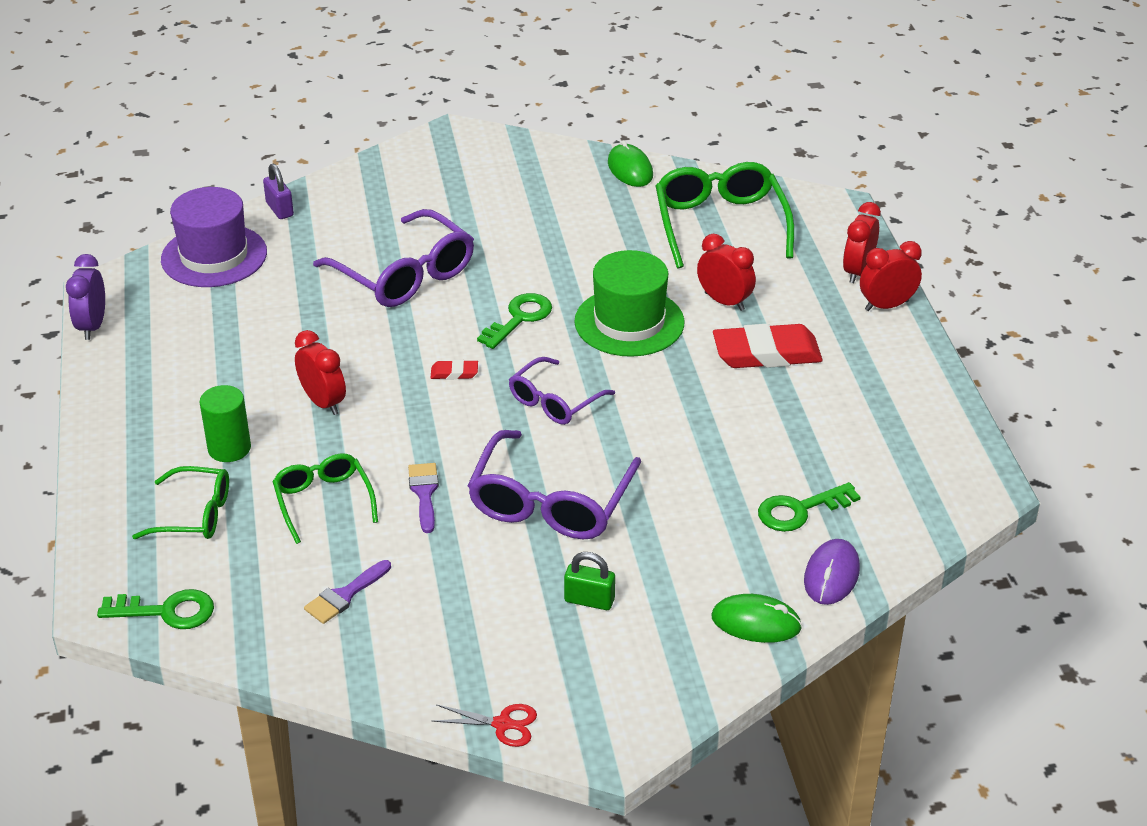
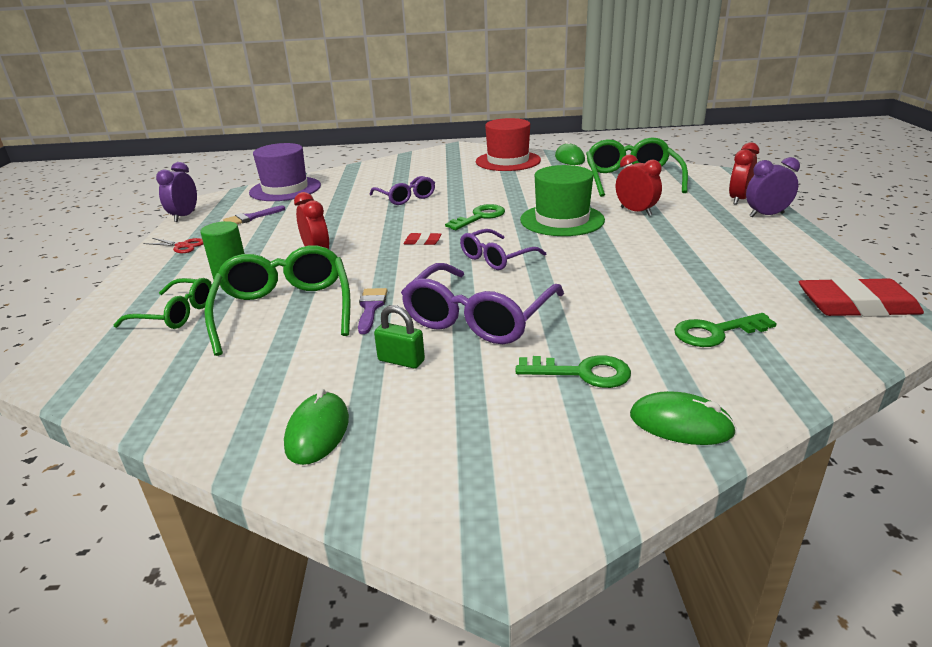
camera: 10 degrees right, 10 degrees down
green key [97,589,214,629] -> green key moved to [515,355,631,388]
purple padlock [263,164,294,219] -> none
green glasses [272,453,378,544] -> green glasses [204,246,351,356], size x1.66
purple brush [304,560,391,624] -> purple brush moved to [223,205,285,224]
purple glasses [313,209,474,307] -> purple glasses [369,176,435,205], size x0.60
red scissors [432,704,537,747] -> red scissors moved to [144,238,203,253]
green padlock [564,552,615,610] -> green padlock moved to [374,305,425,369]
red eraser [713,324,823,368] -> red eraser moved to [799,277,924,317]
purple mouse [804,539,860,605] -> none
red clock [860,241,922,311] -> purple clock [746,157,800,217]
none -> green mouse [284,389,349,465]
none -> red hat [476,118,541,171]

